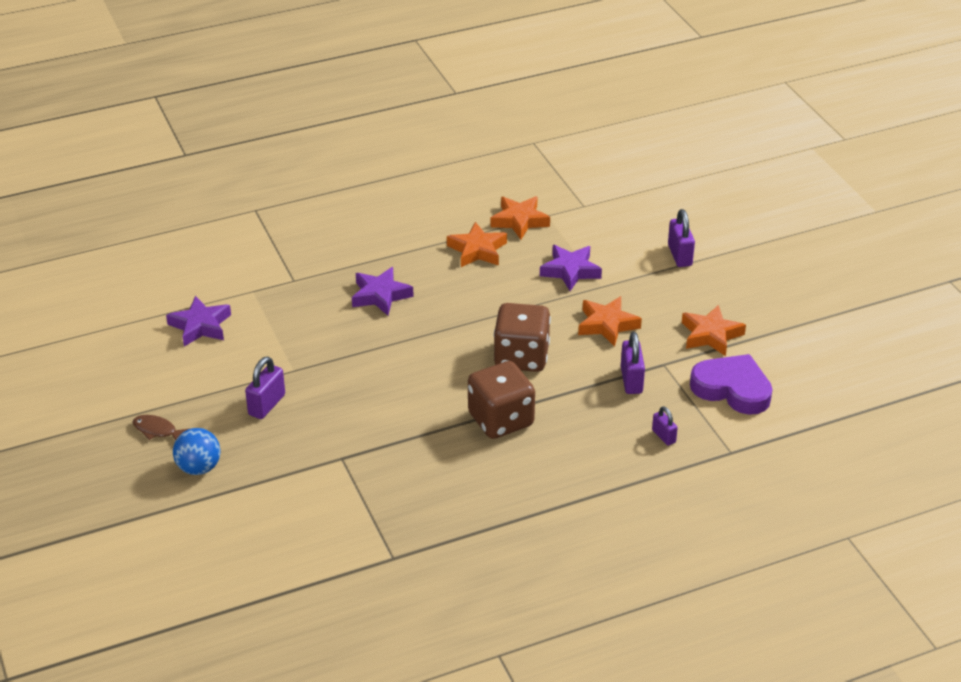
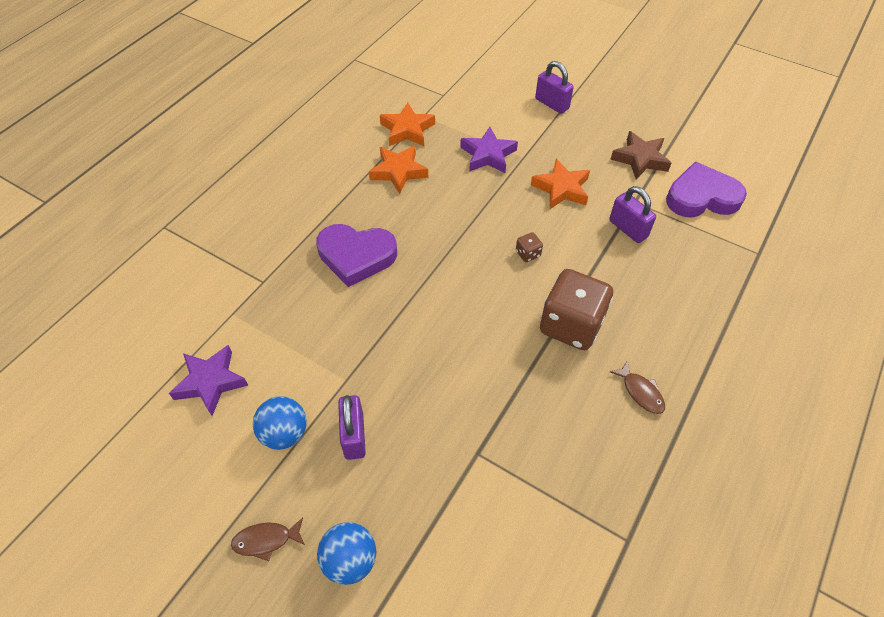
camera: 35 degrees left, 15 degrees up
purple star [352,267,414,316] -> purple heart [316,224,397,287]
brown dice [494,303,551,372] -> brown dice [516,232,543,262], size x0.40
purple padlock [652,406,678,446] -> none
orange star [682,305,746,356] -> brown star [610,131,671,179]
none -> blue ball [253,396,307,450]
none -> brown fish [610,360,665,414]

